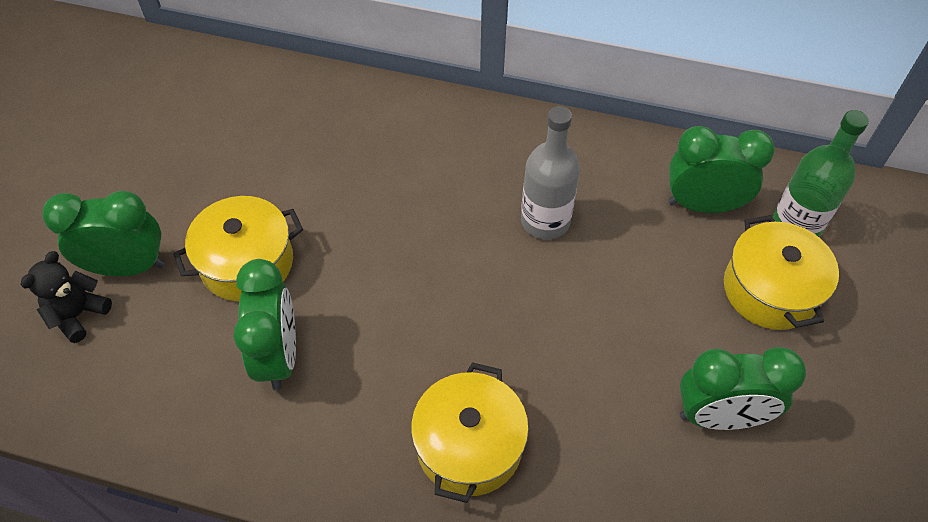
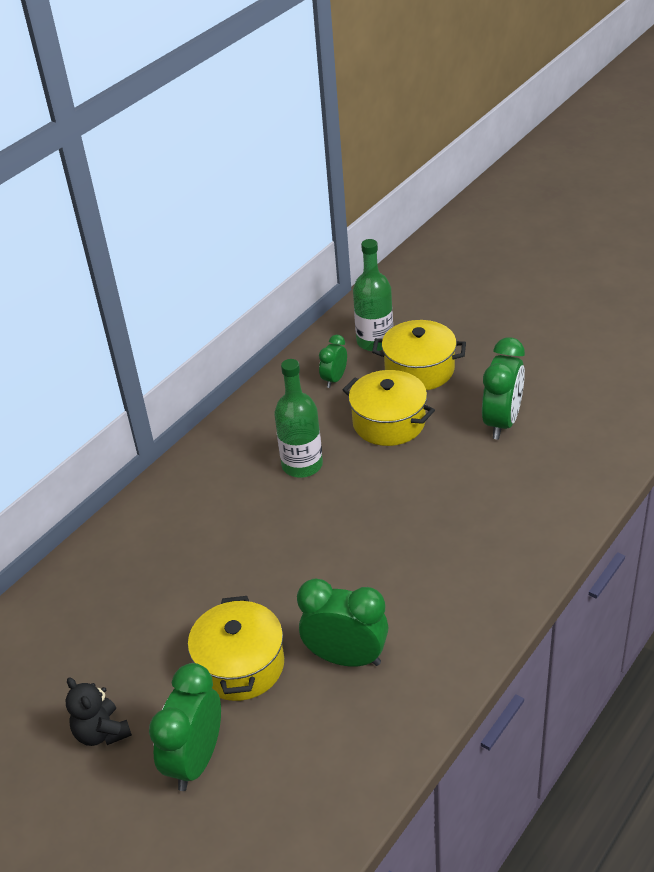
camera: 65 degrees left, 15 degrees down
black teddy bear [21,251,112,343] -> black teddy bear moved to [66,677,132,746]
yellow pot [411,362,529,503] -> yellow pot moved to [342,370,435,446]
grey bottle [521,106,580,240] -> green bottle [274,359,323,478]
green clock [668,126,775,213] -> green clock [319,335,347,388], size x0.56

